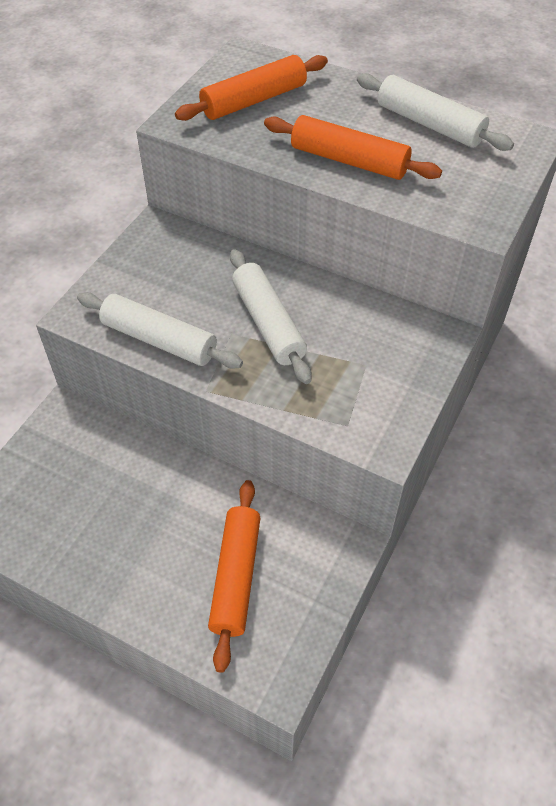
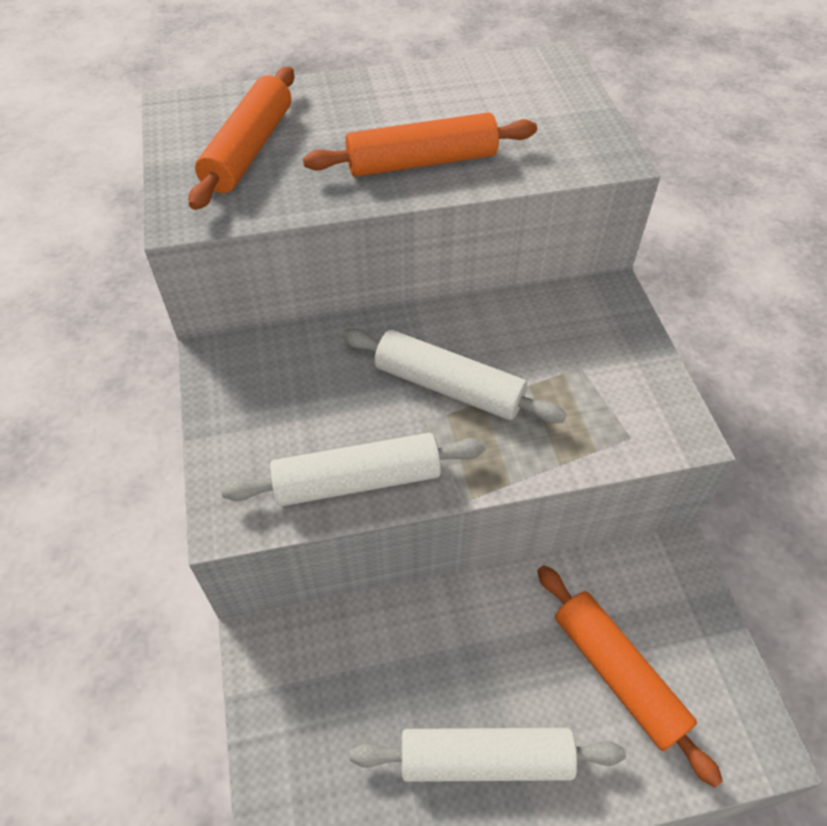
camera: 40 degrees left, 0 degrees up
white rolling pin [357,73,514,151] -> white rolling pin moved to [350,728,626,782]

